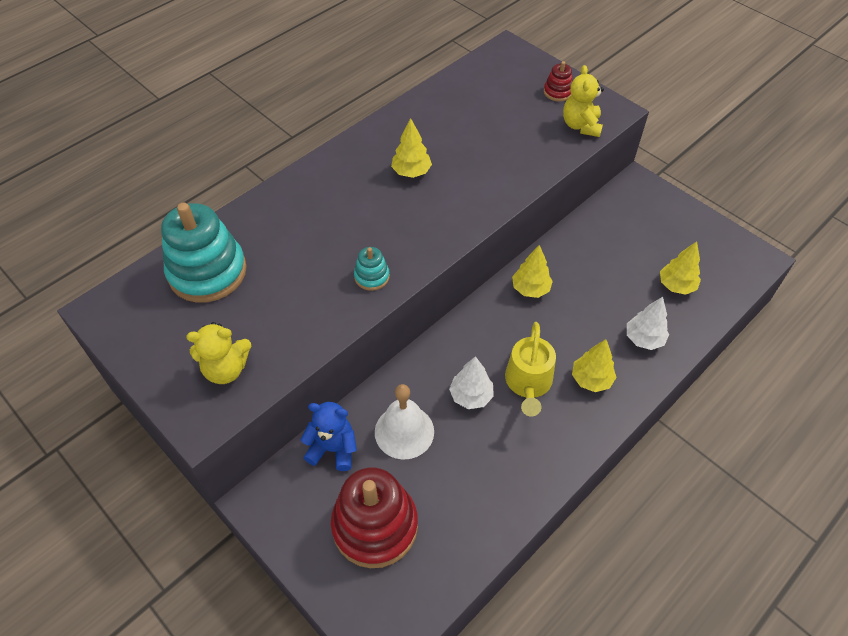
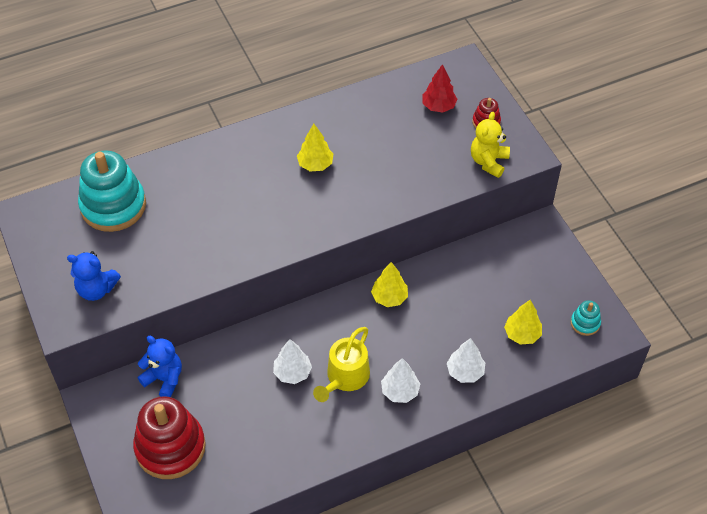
camera: 20 degrees right, 0 degrees up
yellow teddy bear [186,322,251,384] -> blue teddy bear [67,251,121,301]
turquoise stacking toy [354,247,390,291] -> turquoise stacking toy moved to [571,300,601,336]
white bell [375,384,434,460] -> none
yellow tree [572,339,616,392] -> white tree [381,358,420,403]
none -> red tree [422,64,458,112]

